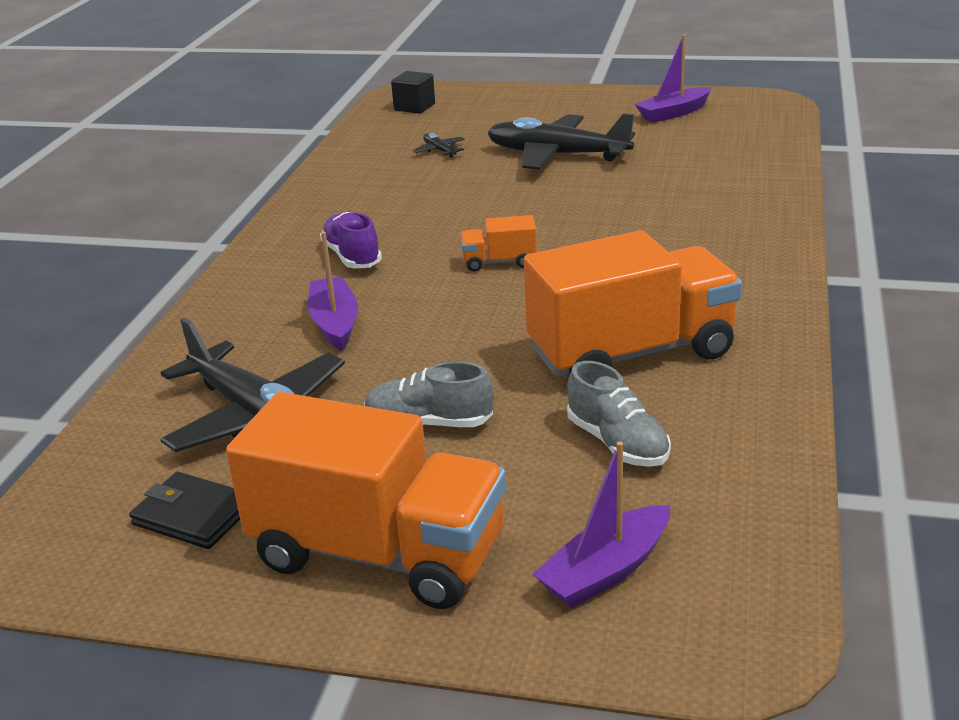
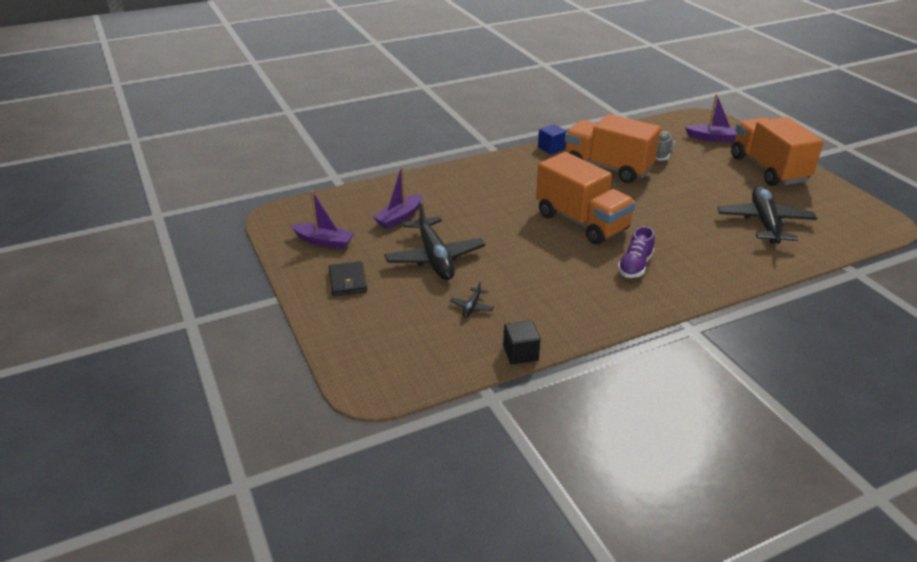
camera: 130 degrees left, 5 degrees up
black wallet [129,472,240,549] -> black wallet moved to [329,261,367,296]
purple boat [308,232,358,351] -> purple boat moved to [373,166,422,229]
grey shoe [364,361,494,427] -> none
black cube [391,71,435,114] -> black cube moved to [503,320,541,364]
orange truck [461,215,537,272] -> orange truck [536,152,636,245], size x2.31
none -> blue cube [538,124,567,154]

